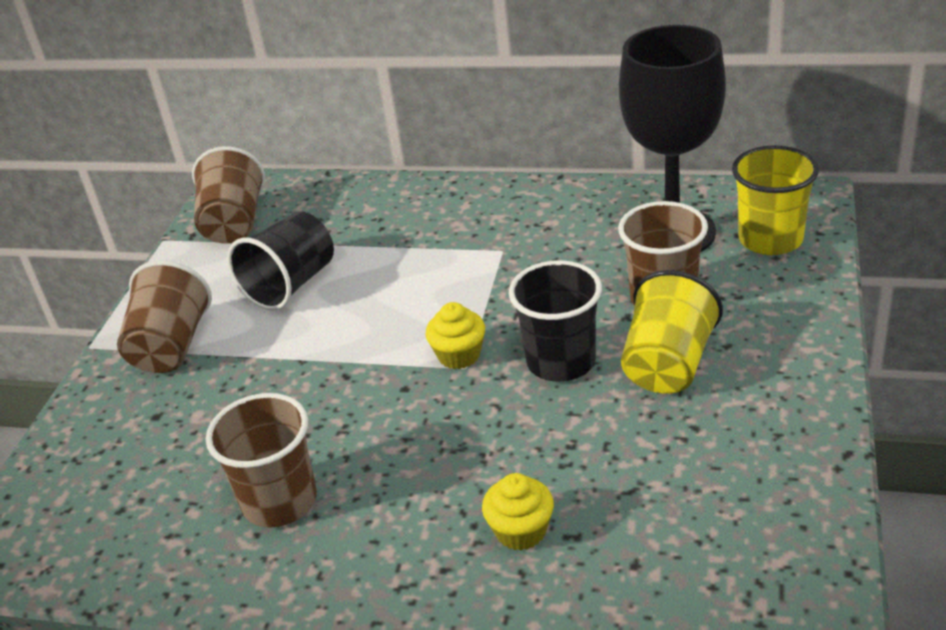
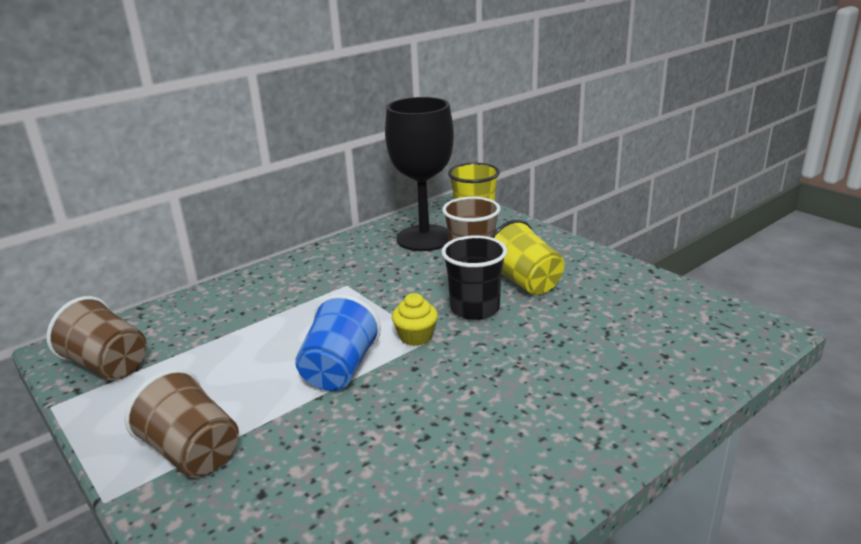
camera: 55 degrees left, 10 degrees down
brown cup [206,393,317,527] -> none
black cup [227,211,334,311] -> none
yellow cupcake [482,473,554,551] -> none
none -> blue cup [295,294,381,391]

